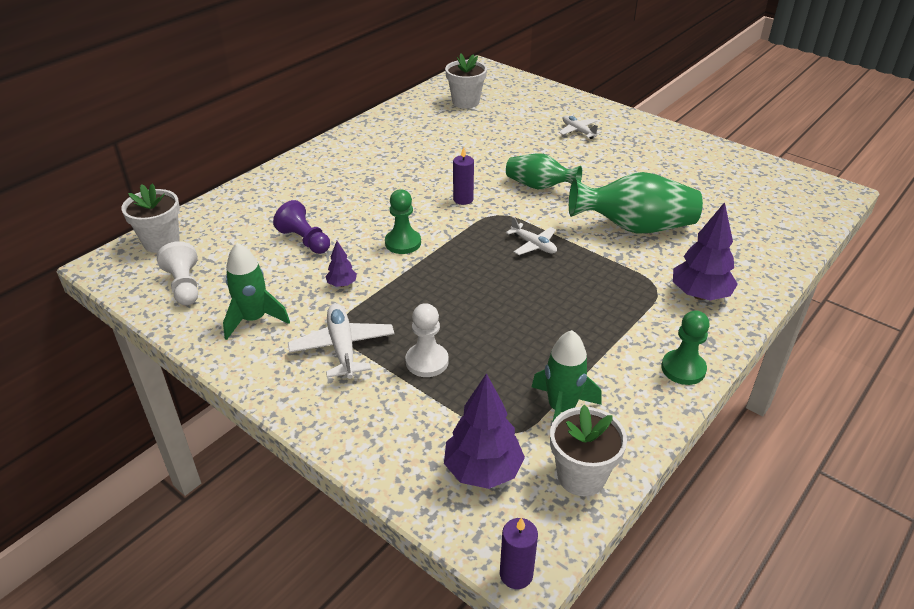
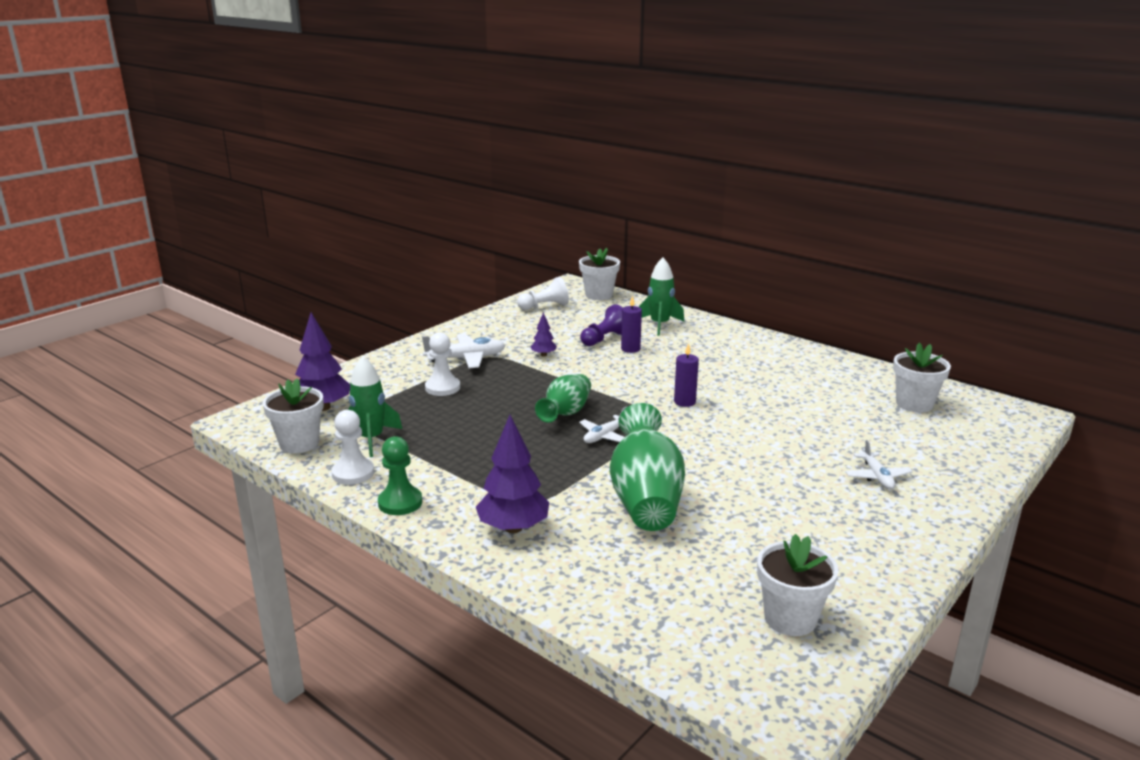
camera: 90 degrees right, 15 degrees down
green rocket [223,243,290,340] -> green rocket moved to [639,258,684,336]
green pawn [385,189,421,254] -> none
purple candle [500,517,538,589] -> purple candle moved to [621,296,642,353]
green vase [506,154,582,189] -> green vase moved to [535,374,591,423]
white plane [559,115,602,139] -> white plane turned 120 degrees clockwise [845,440,913,490]
none -> white pawn [332,410,374,485]
none -> white flower pot [757,534,839,636]

